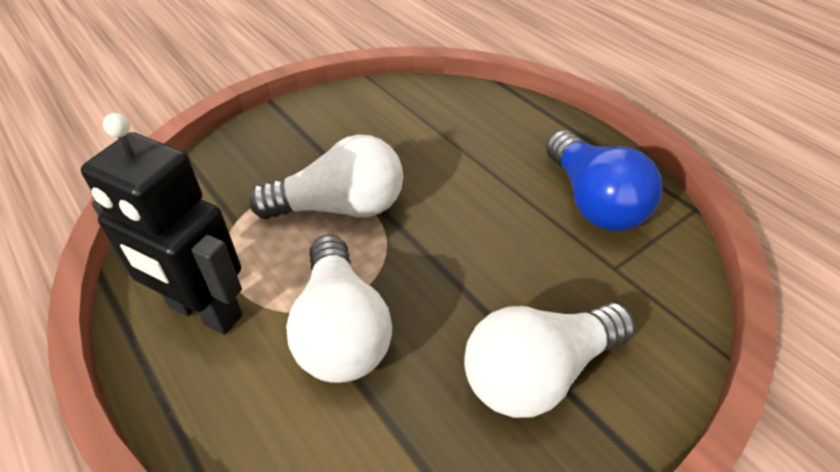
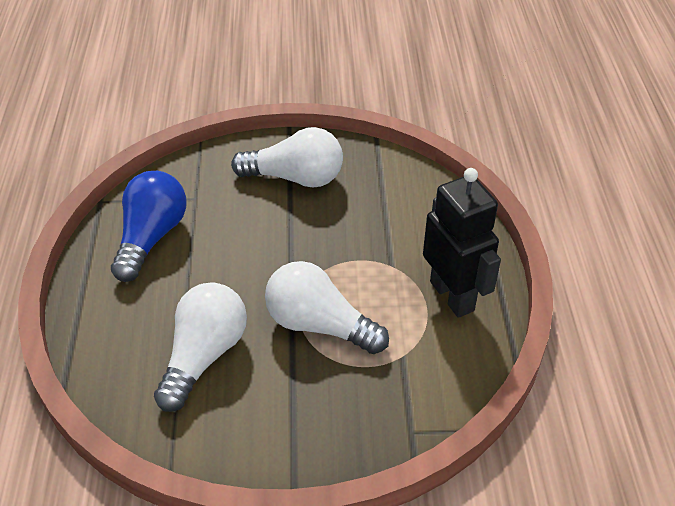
camera: 145 degrees left, 0 degrees up
white light bulb [286,235,392,383] -> white light bulb moved to [154,282,247,412]

